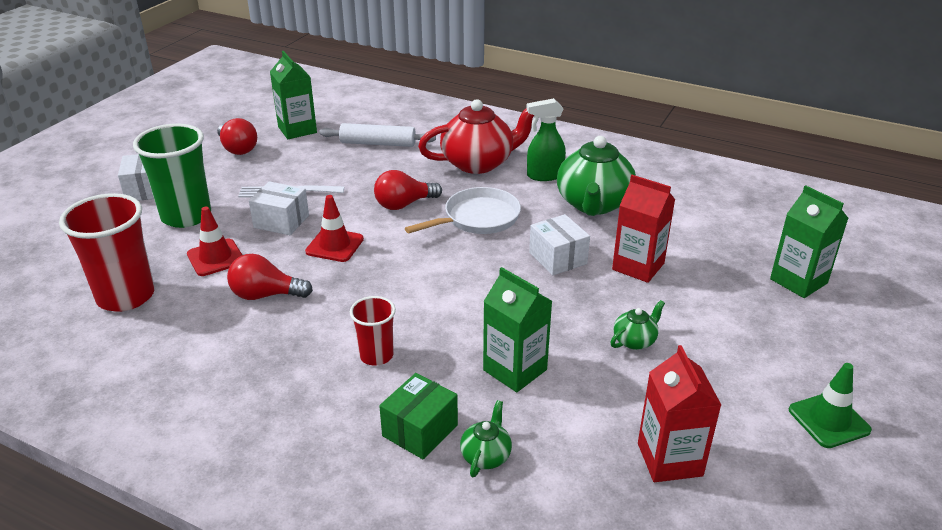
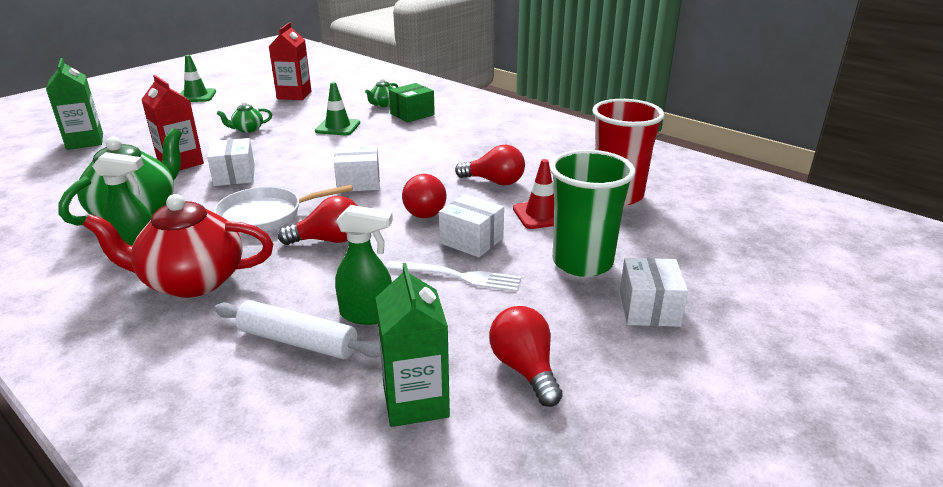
camera: 165 degrees left, 5 degrees down
red traffic cone [305,195,364,262] -> red light bulb [402,174,447,218]
red cup [350,296,396,366] -> none
green carton [483,267,552,392] -> green traffic cone [315,82,360,135]
none -> white box [334,145,380,192]
none -> green spray bottle [335,205,393,325]

